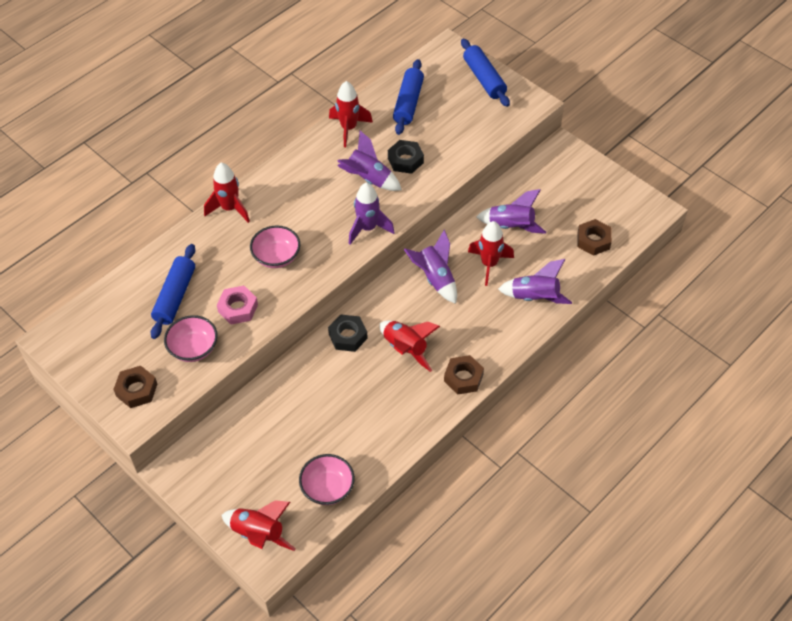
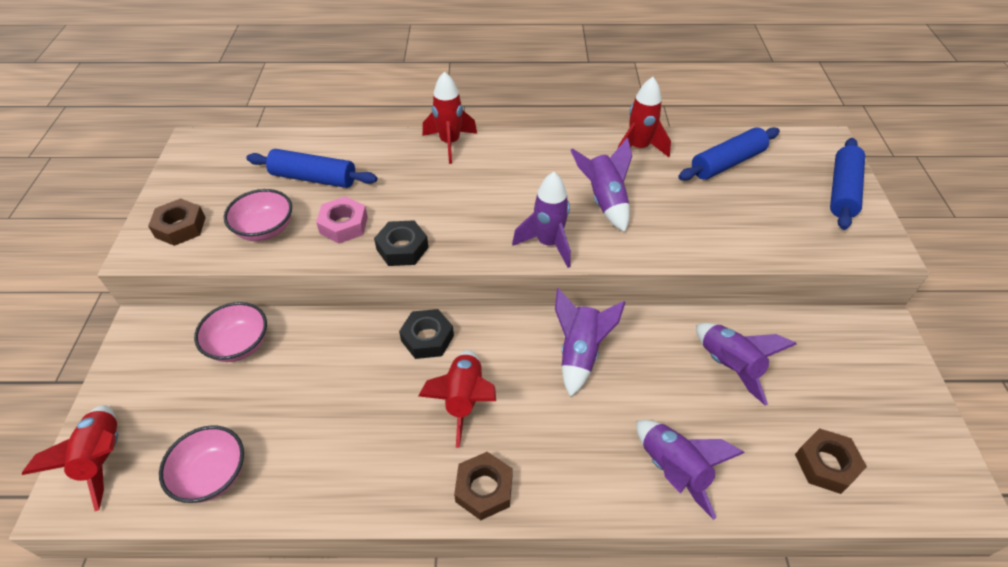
camera: 45 degrees right, 5 degrees down
blue rolling pin [151,244,195,339] -> blue rolling pin turned 45 degrees clockwise [246,149,377,188]
pink bowl [250,226,300,268] -> pink bowl moved to [194,302,267,362]
black nut [388,140,424,174] -> black nut moved to [374,220,429,266]
red rocket [468,221,514,286] -> none

